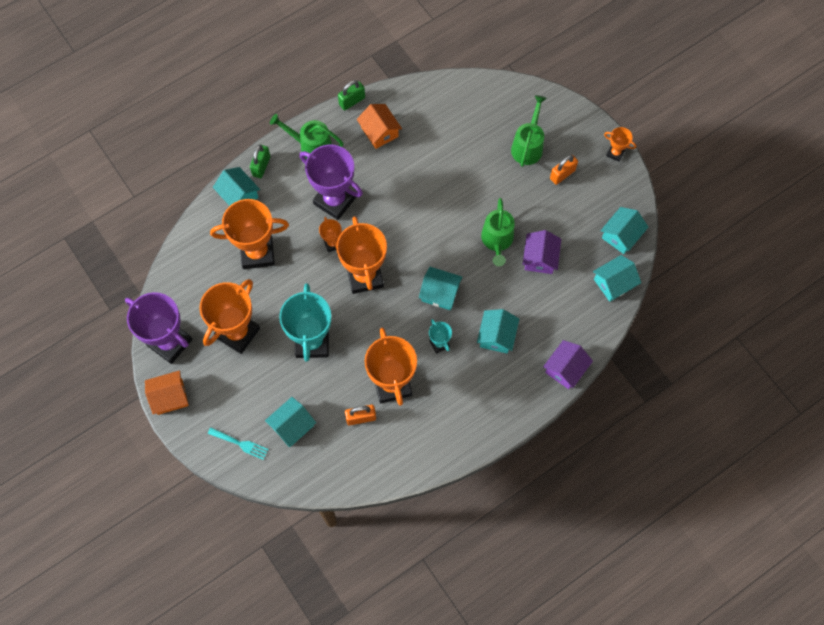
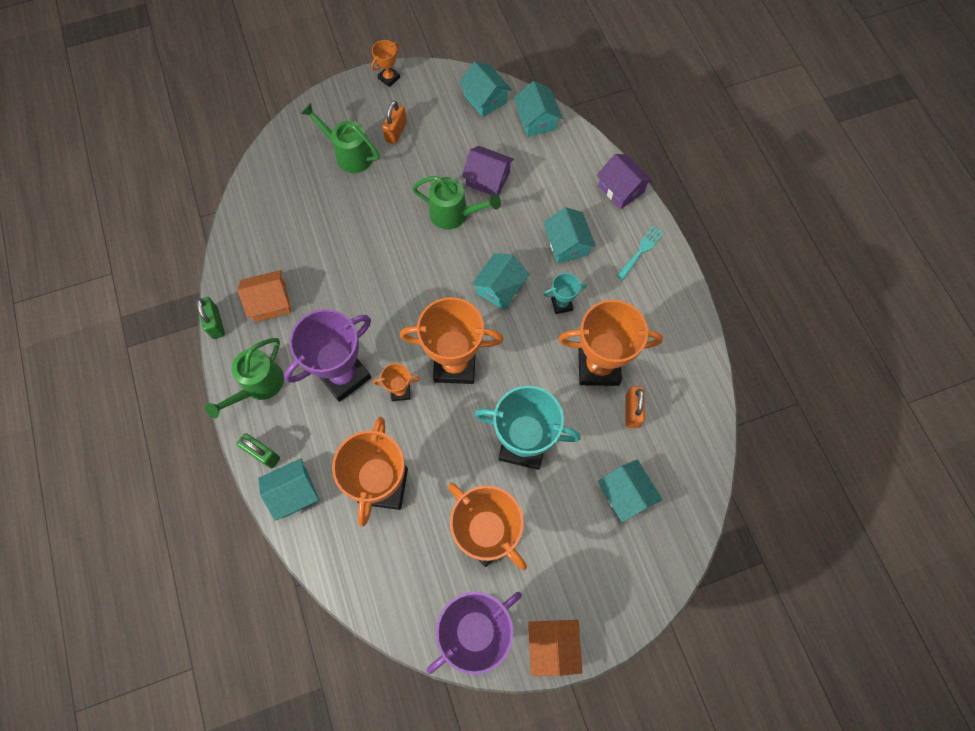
camera: 75 degrees left, 0 degrees up
turquoise fork [208,427,269,460] -> turquoise fork moved to [617,225,664,280]
turquoise house [477,309,519,354] -> turquoise house turned 45 degrees clockwise [543,207,596,263]
orange padlock [550,155,578,185] -> orange padlock turned 45 degrees clockwise [382,101,407,144]

